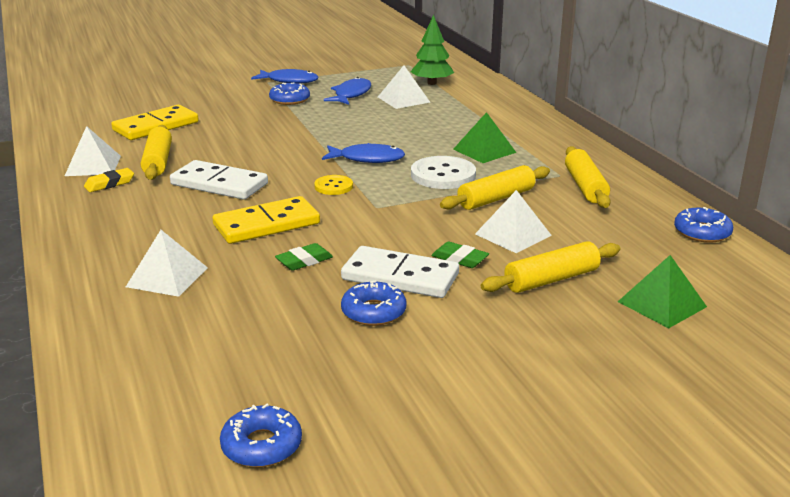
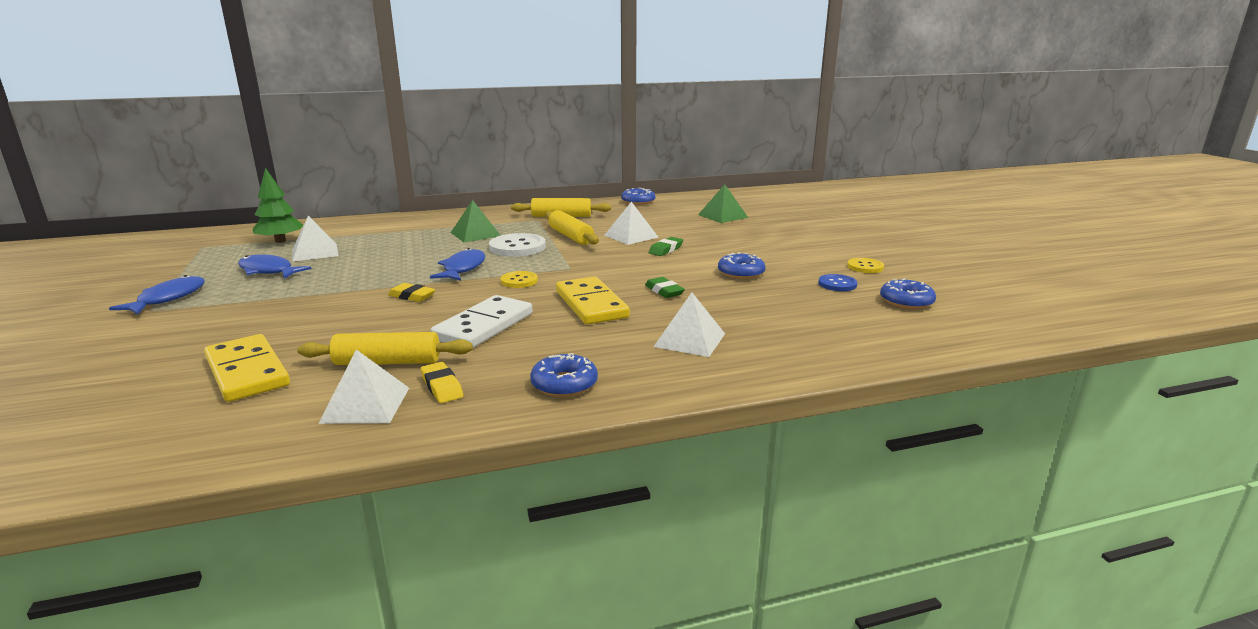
camera: 85 degrees left, 5 degrees down
blue donut [269,83,310,105] -> blue donut moved to [530,353,598,397]
white domino [341,246,459,298] -> none
yellow rolling pin [481,241,620,293] -> none
none -> yellow eraser [388,283,436,302]
none -> blue button [818,274,857,291]
none -> yellow button [847,258,884,273]

